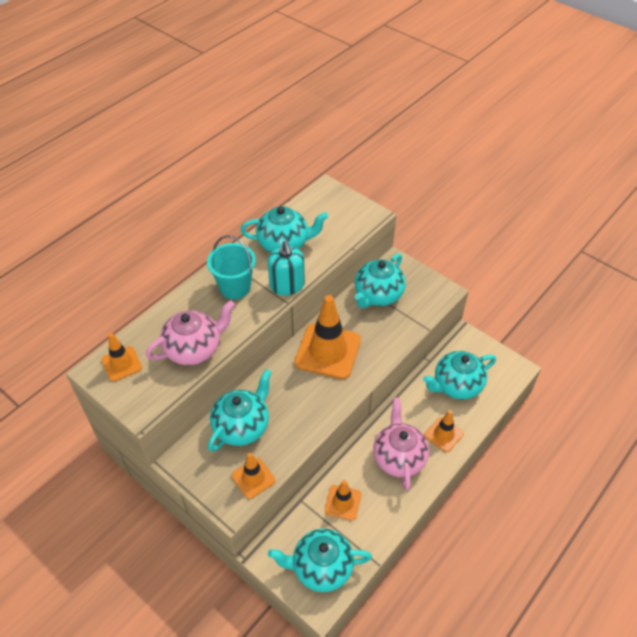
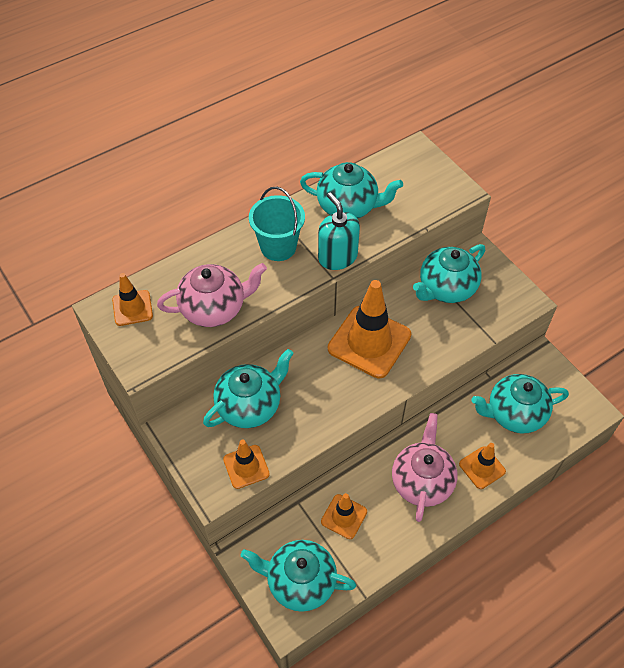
camera: 15 degrees right, 5 degrees up
turquoise soap dispenser [268,240,305,295] -> turquoise soap dispenser turned 150 degrees clockwise [318,193,360,270]

